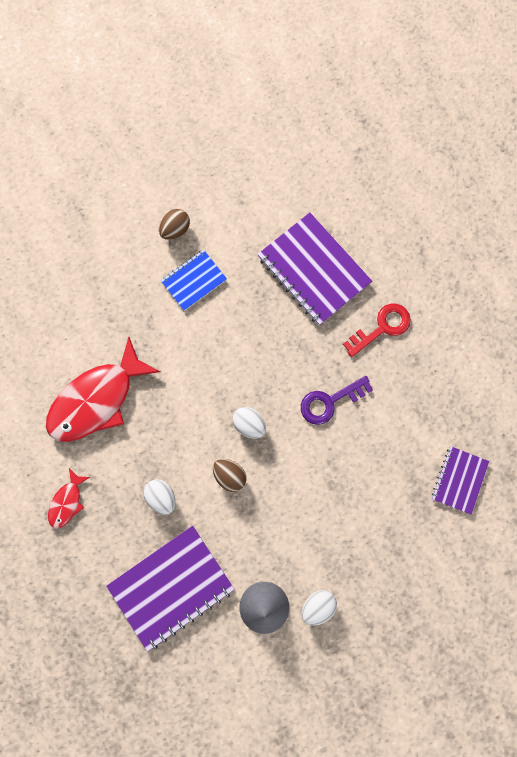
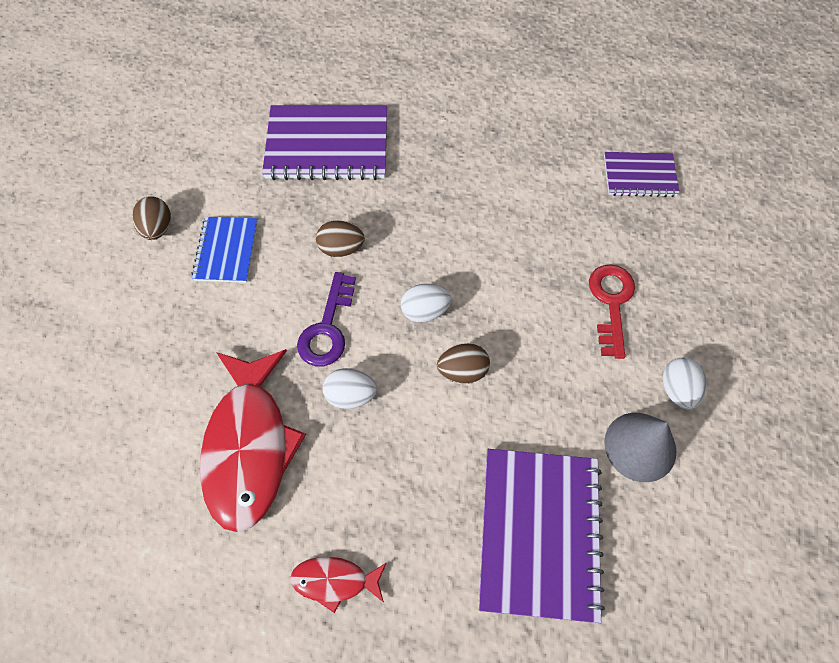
camera: 50 degrees left, 15 degrees down
red fish [48,468,90,529] -> red fish turned 120 degrees clockwise [290,557,387,613]
white egg [144,479,175,515] -> white egg moved to [323,368,377,409]
purple key [301,376,373,425] -> purple key moved to [297,272,356,366]
red key [343,304,411,357] -> red key moved to [589,264,635,359]
purple notebook [432,446,489,515] -> purple notebook turned 60 degrees counterclockwise [604,152,680,197]
none -> brown egg [316,220,364,257]

